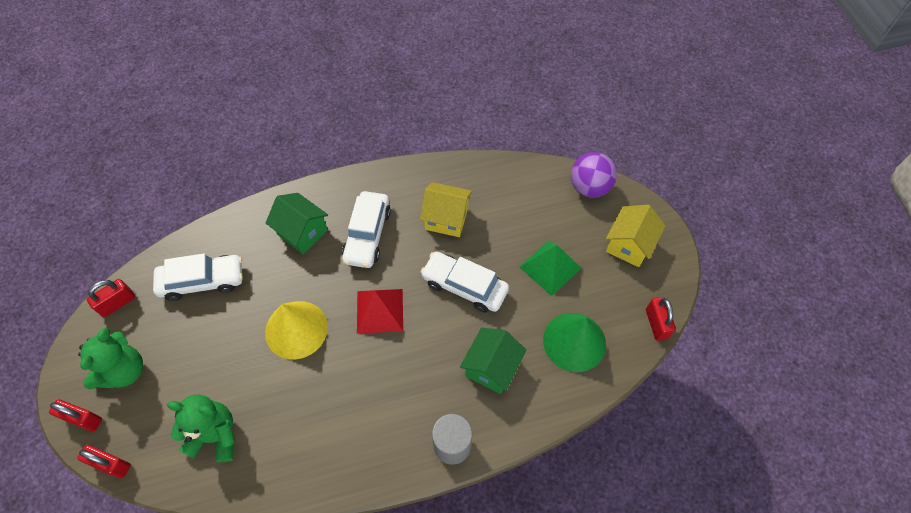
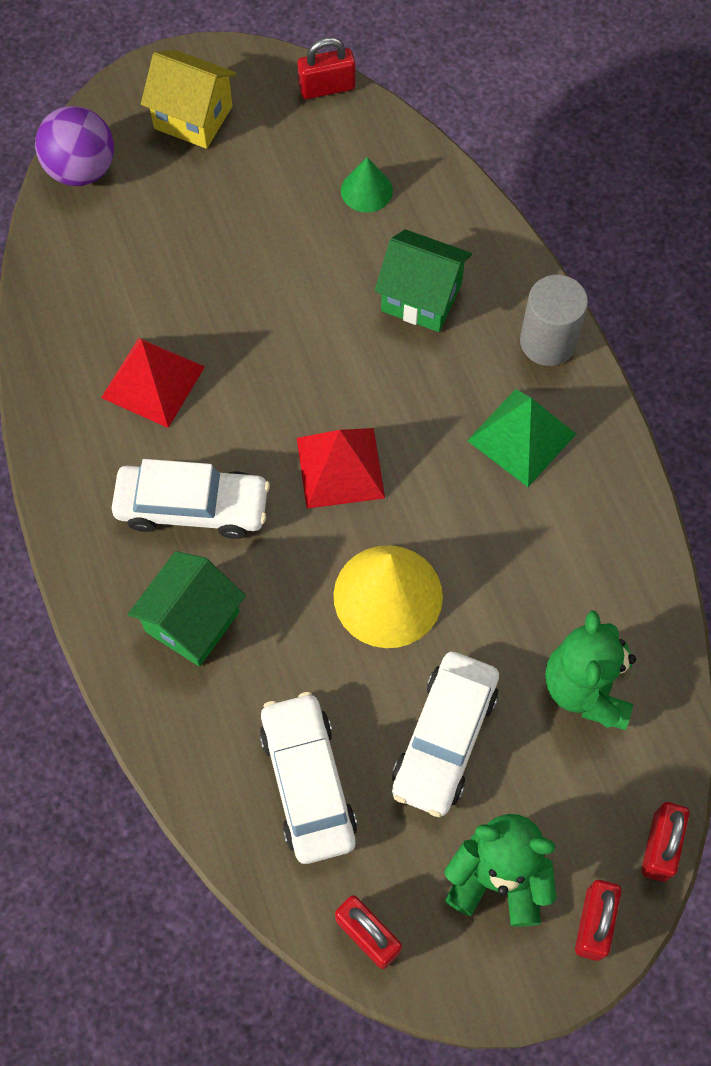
camera: 95 degrees left, 5 degrees up
yellow house [420,182,472,237] -> red pyramid [101,338,205,428]
white car [421,252,509,313] -> white car moved to [392,652,499,817]
green pyramid [520,241,581,296] -> green pyramid moved to [467,389,576,487]
green cone [543,313,606,372] -> green cone [341,157,393,213], size x0.54

